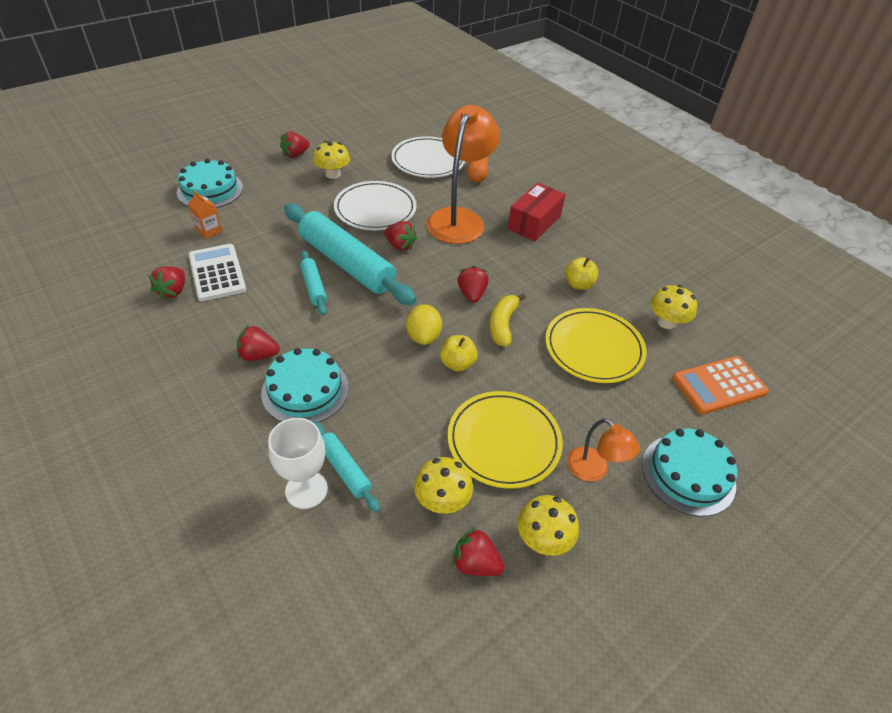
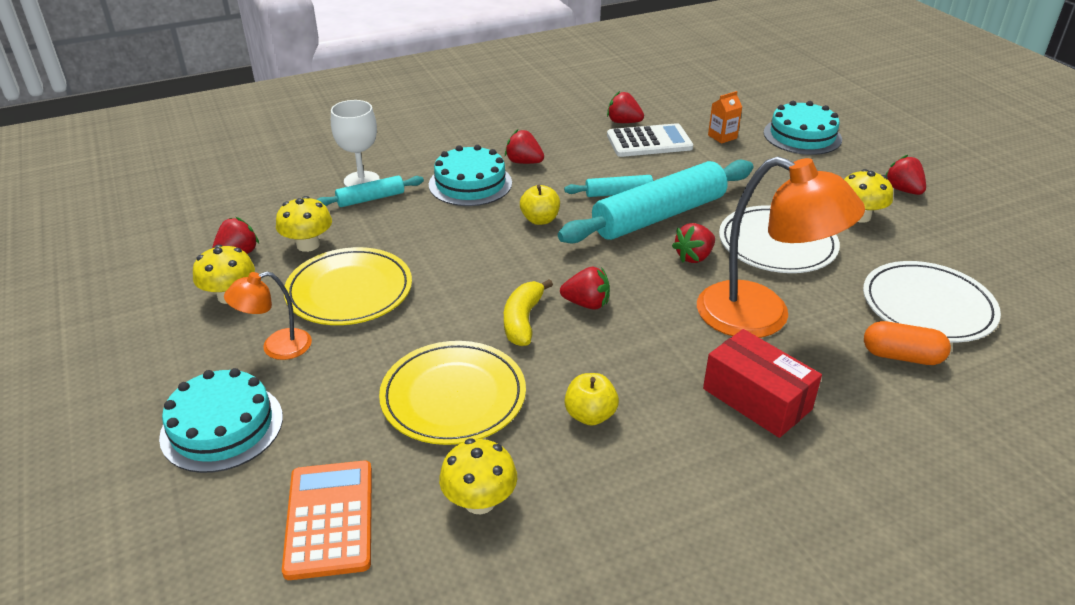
camera: 105 degrees right, 10 degrees down
red strawberry [237,325,280,361] -> red strawberry turned 75 degrees counterclockwise [505,129,544,164]
yellow lemon [406,304,442,345] -> none
yellow apple [440,335,478,372] -> yellow apple moved to [520,185,560,225]
yellow banana [489,294,526,347] -> yellow banana turned 105 degrees counterclockwise [504,279,553,346]

